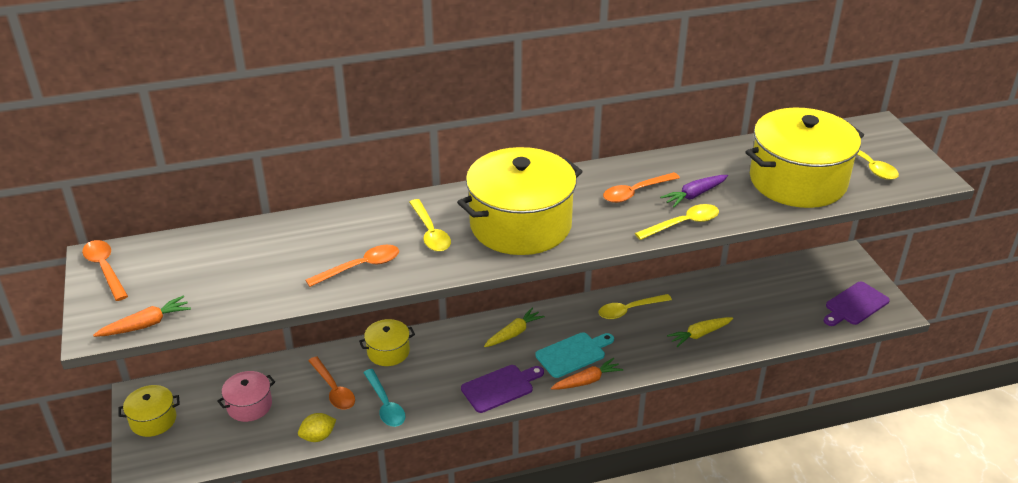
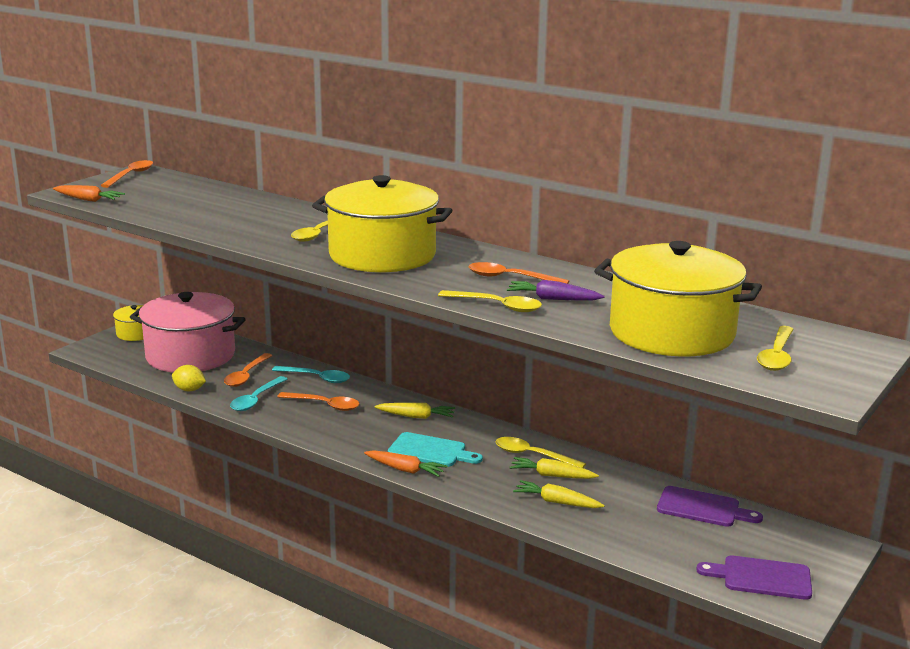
camera: 50 degrees right, 15 degrees down
pink pot [217,371,275,422] -> pink pot [130,292,246,373], size x2.14
orange spoon [306,245,399,287] -> orange spoon moved to [277,392,360,411]
yellow pot [359,319,415,366] -> turquoise spoon [272,366,350,383]
purple cutting board [461,365,544,413] -> purple cutting board moved to [657,486,763,527]
none -> yellow carrot [510,457,599,479]

